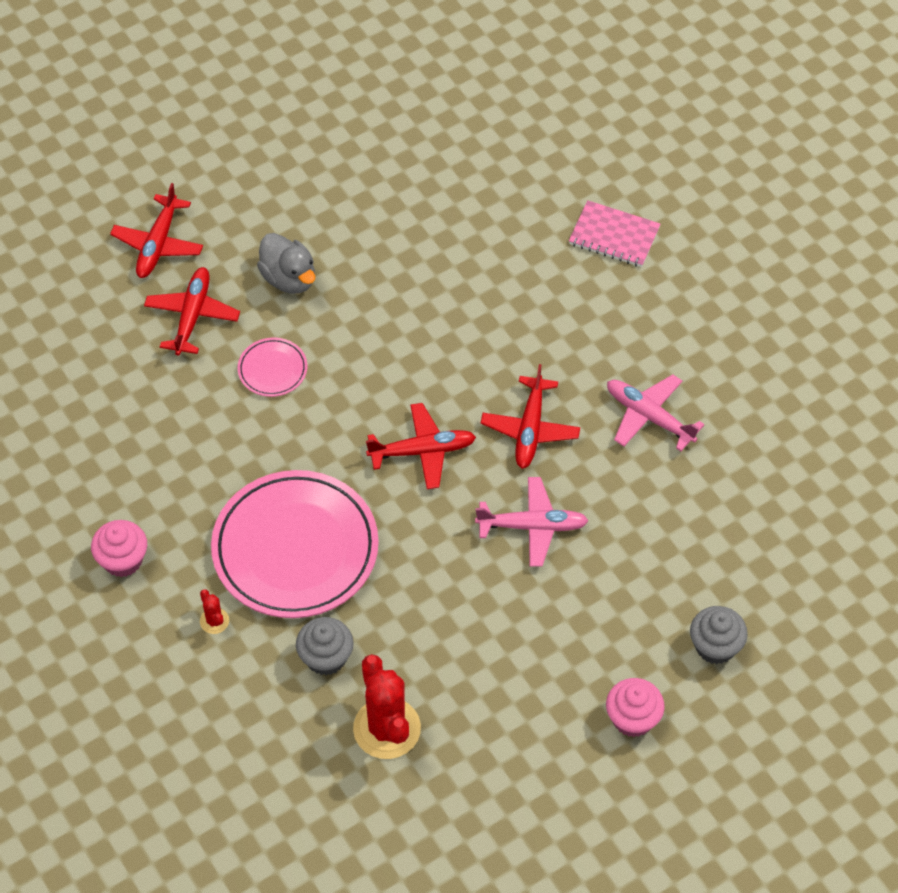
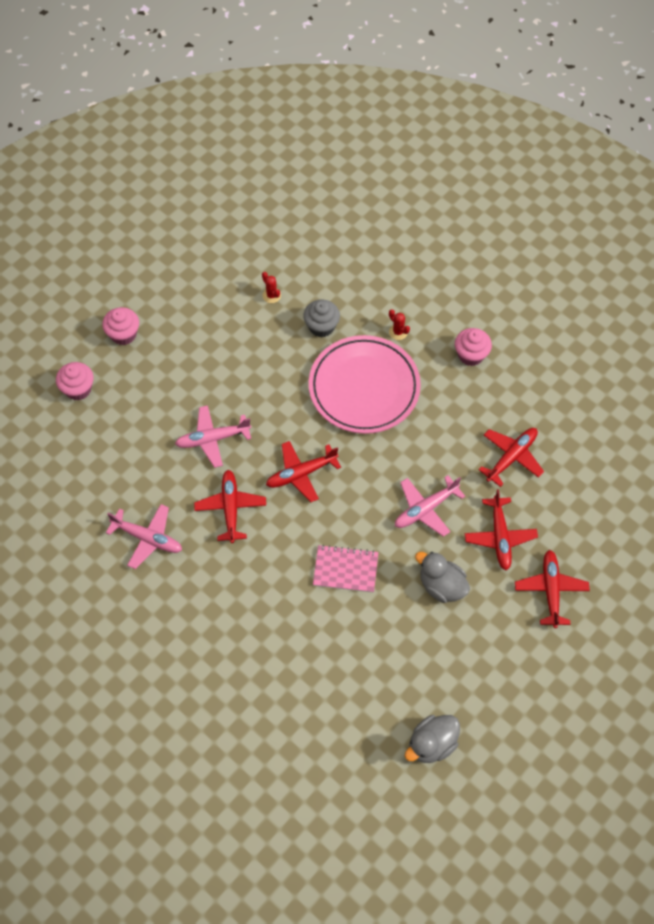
camera: 165 degrees right, 5 degrees up
pink plate [238,338,307,397] -> pink plane [395,475,465,537]
red cactus [353,654,421,759] -> red cactus [262,272,281,303], size x0.45
pink notebook [569,200,660,267] -> pink notebook moved to [313,545,378,593]
grey cupcake [690,606,748,664] -> pink cupcake [56,362,94,401]
none -> grey duck [405,715,460,763]
none -> red plane [478,428,544,487]

